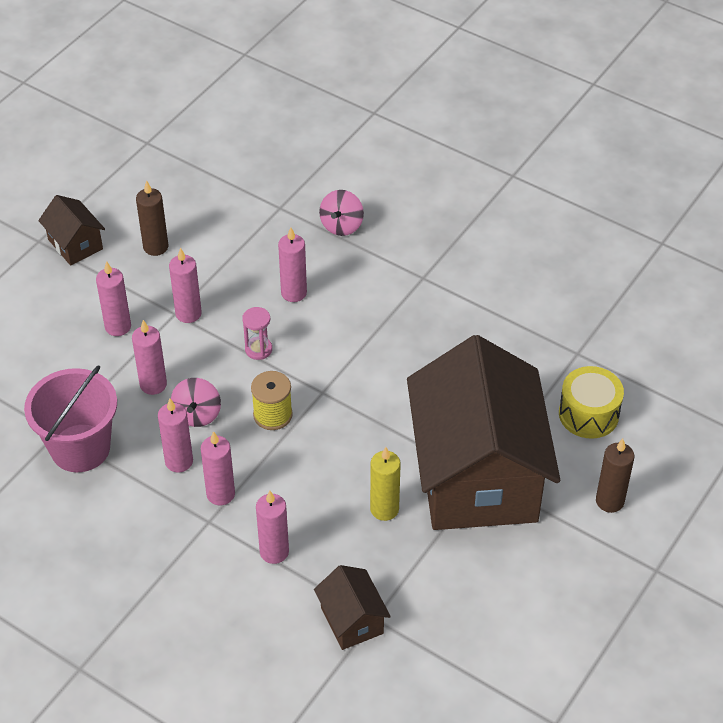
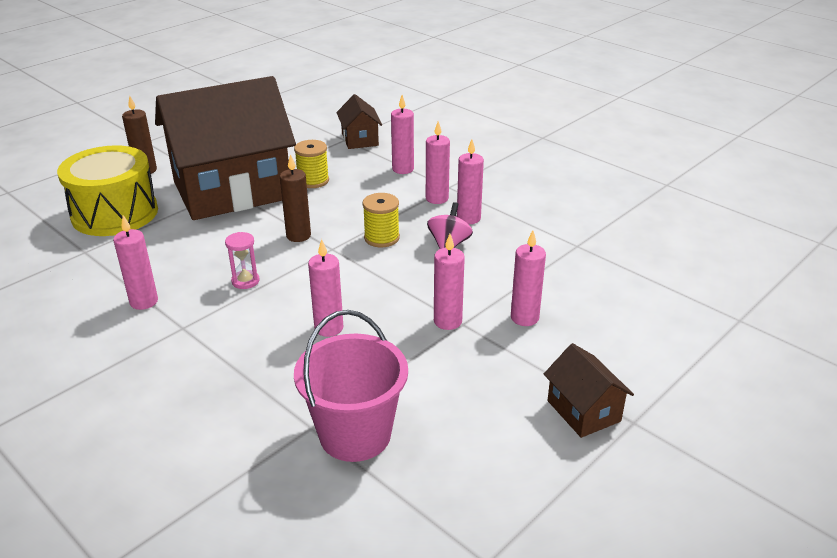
camera: 170 degrees left, 15 degrees down
pink bucket [24,365,117,472] -> pink bucket moved to [294,310,408,462]
pink candle [132,320,167,395] -> pink candle moved to [113,215,158,310]
brown candle [136,180,168,256] -> brown candle moved to [280,154,311,242]
pink hourglass [242,307,272,360] -> pink hourglass moved to [225,232,259,289]
pink spinning top [319,190,364,236] -> none
yellow candle [370,447,401,521] -> yellow spool [294,140,329,188]
brown house [407,335,560,530] -> brown house turned 60 degrees clockwise [155,76,296,220]
yellow drum [559,366,624,439] -> yellow drum [57,145,158,236], size x1.61

